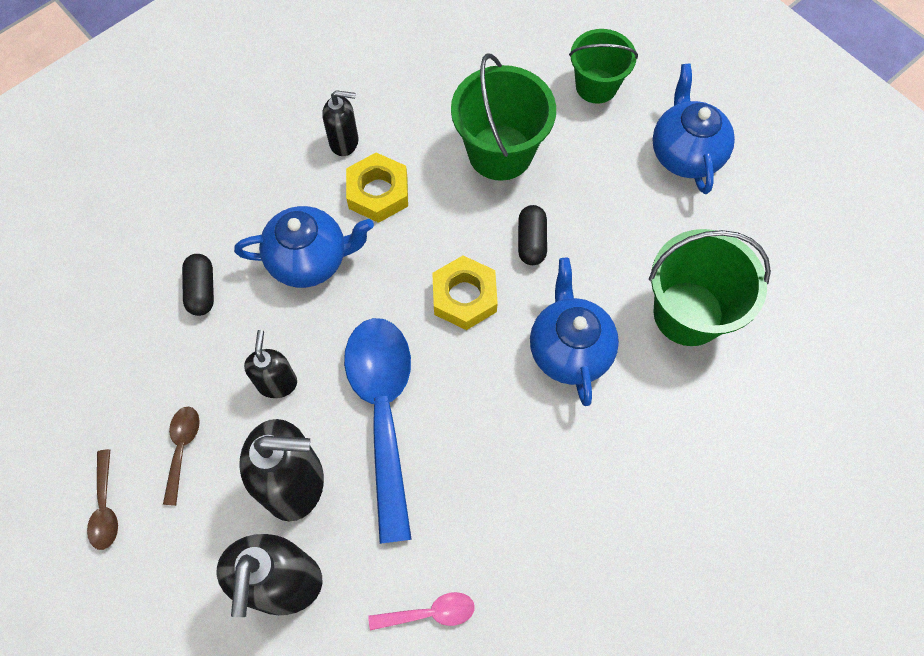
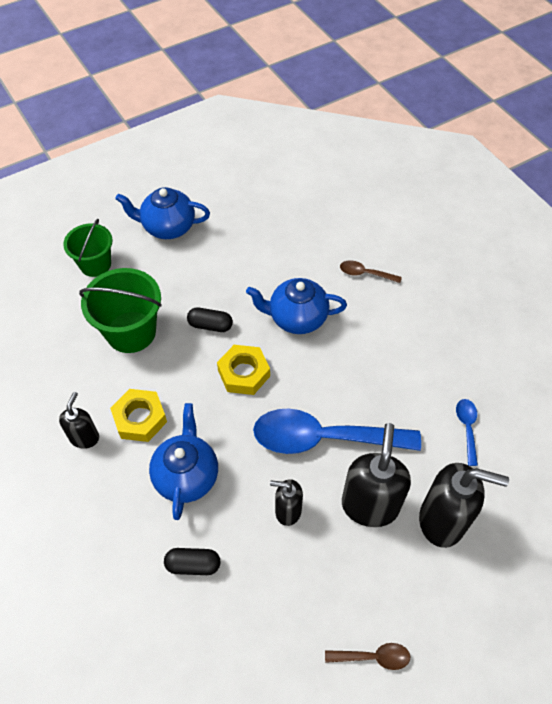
camera: 80 degrees left, 10 degrees down
brown spoon [163,407,200,506] -> brown spoon moved to [340,260,402,283]
pink spoon [368,592,475,631] -> blue spoon [456,399,478,466]
green bucket [649,229,771,346] -> none

